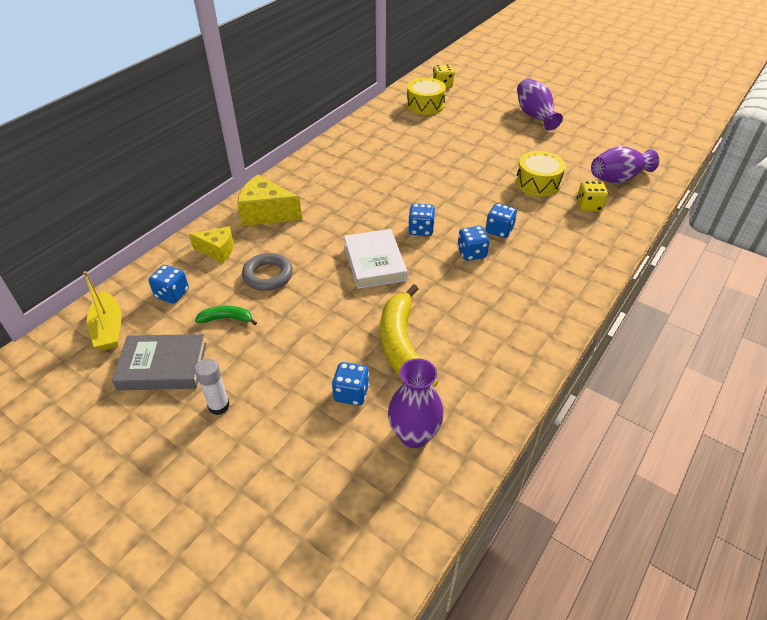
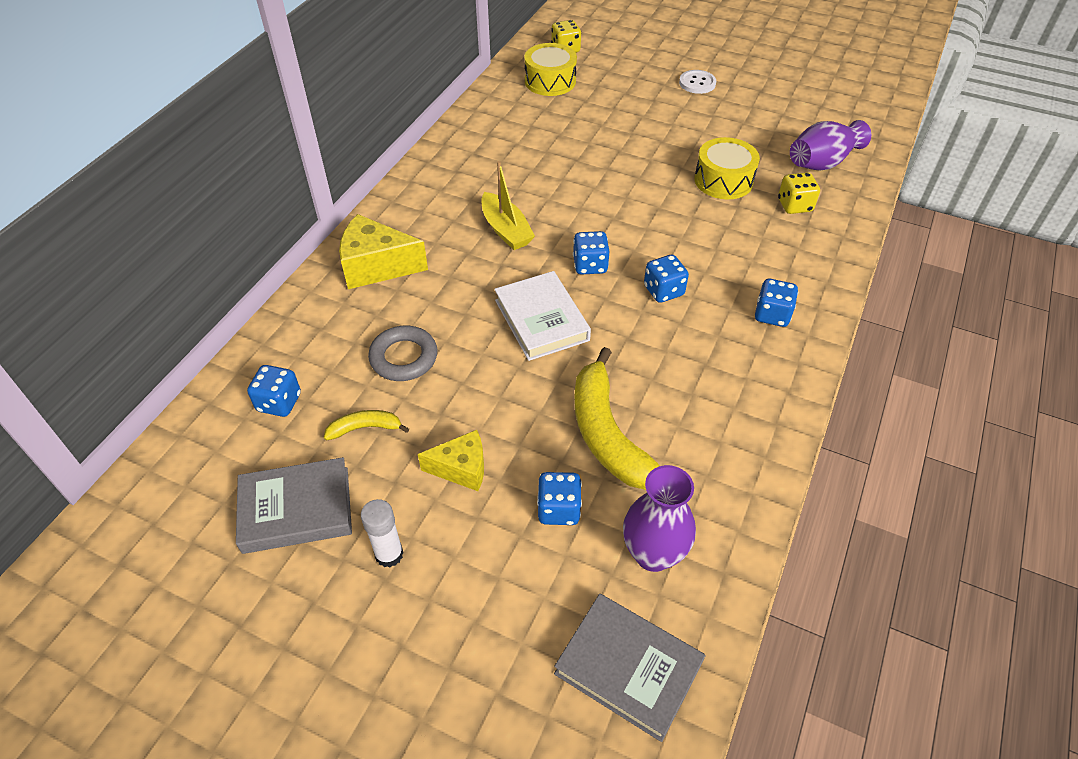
camera: 10 degrees left, 5 degrees up
yellow boat [83,271,122,350] -> yellow boat moved to [481,161,535,250]
yellow cheese [189,226,234,263] -> yellow cheese moved to [418,430,484,491]
green banana [195,306,257,325] -> yellow banana [324,410,409,440]
blue dice [486,203,517,238] -> blue dice moved to [755,279,798,327]
purple vase [517,78,563,131] -> white button [679,70,716,94]
none -> grey book [554,594,705,742]

